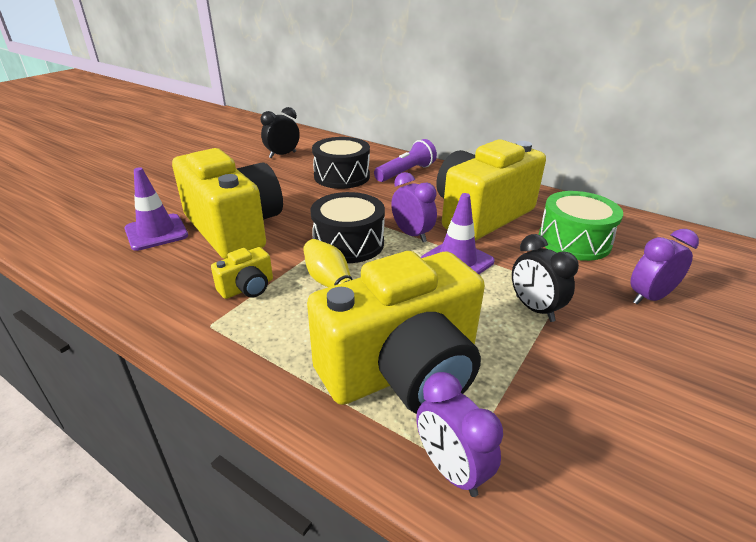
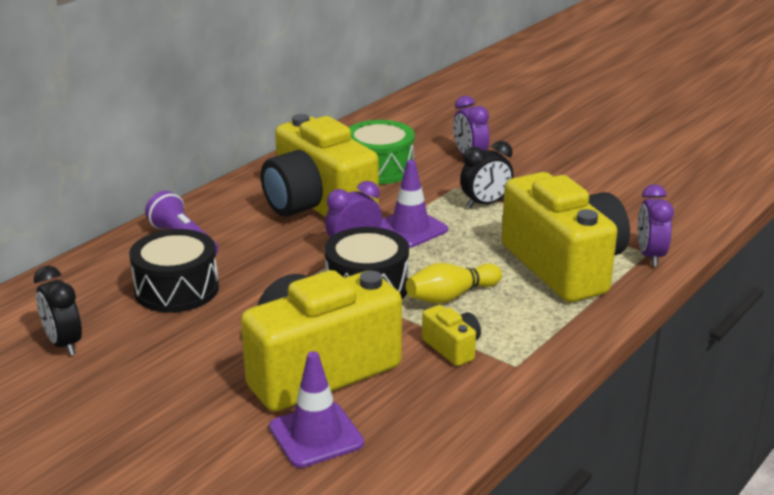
camera: 85 degrees left, 5 degrees down
purple clock [416,372,503,497] -> purple clock turned 120 degrees clockwise [638,184,674,266]

